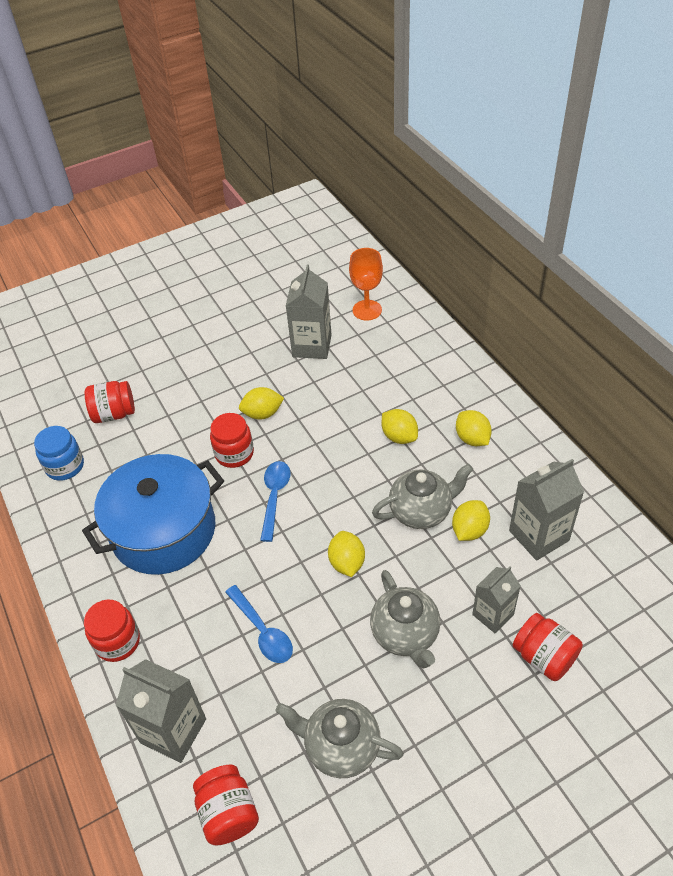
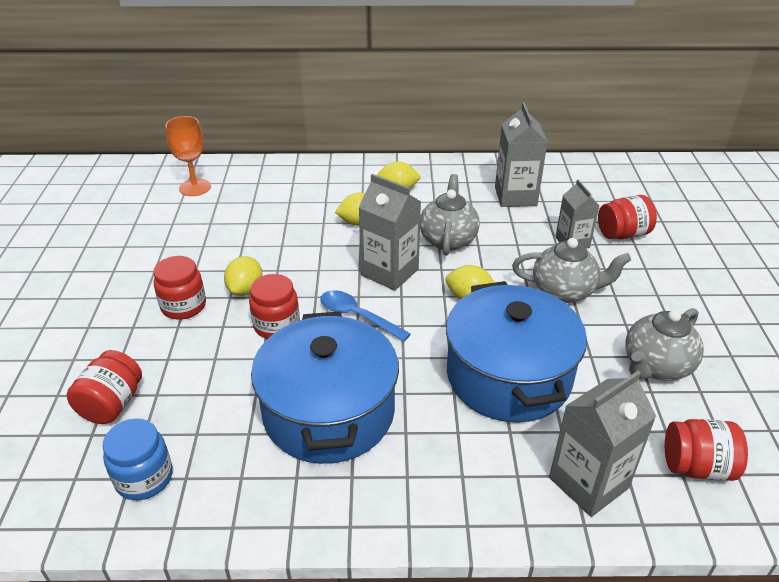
camera: 65 degrees left, 10 degrees down
red jar [84,600,140,662] -> red jar moved to [153,256,206,320]
blue spoon [225,585,293,663] -> blue pot [446,281,587,423]
grey carton [286,264,332,359] -> grey carton moved to [358,174,421,291]
yellow lemon [452,500,490,541] -> none

